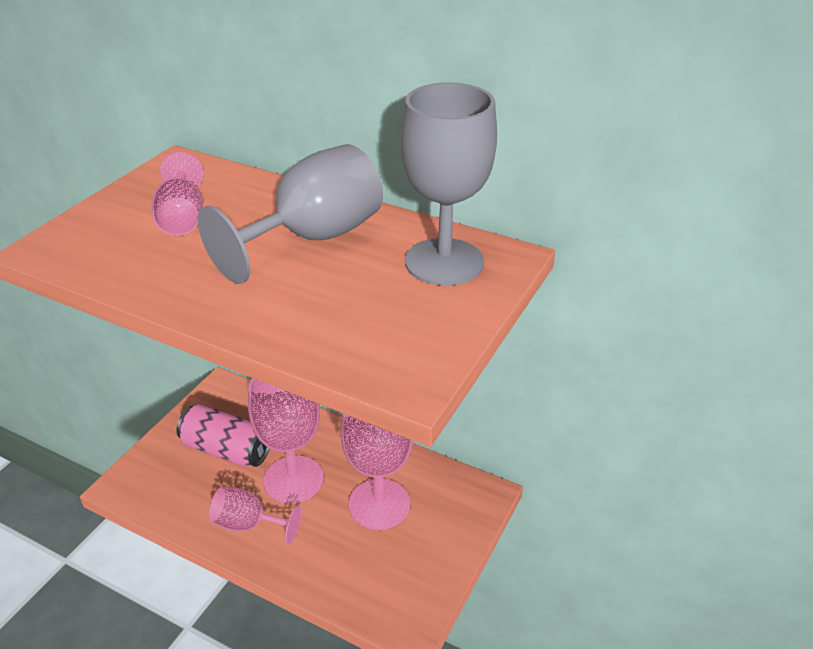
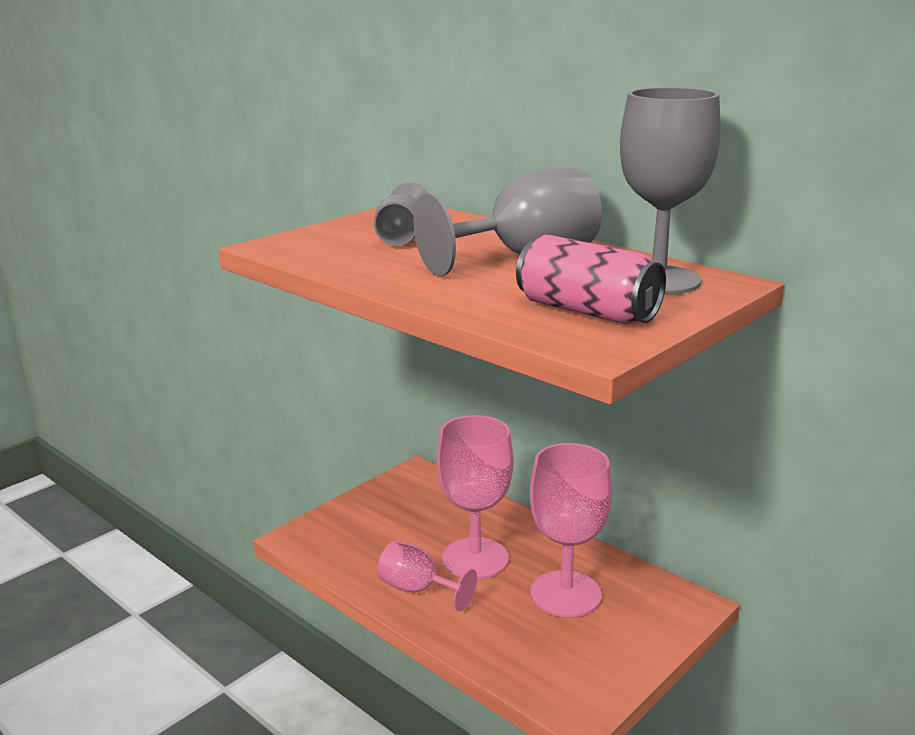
camera: 15 degrees right, 15 degrees down
pink goblet [152,152,204,236] -> grey goblet [374,182,427,246]
pink can [176,404,270,467] -> pink can moved to [516,235,666,325]

